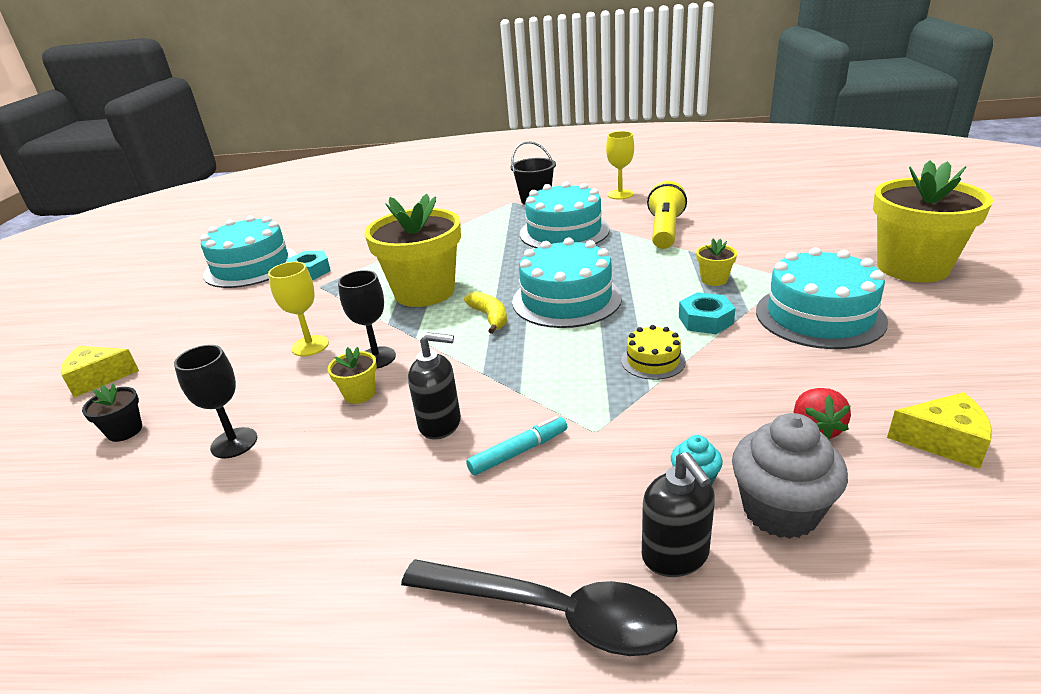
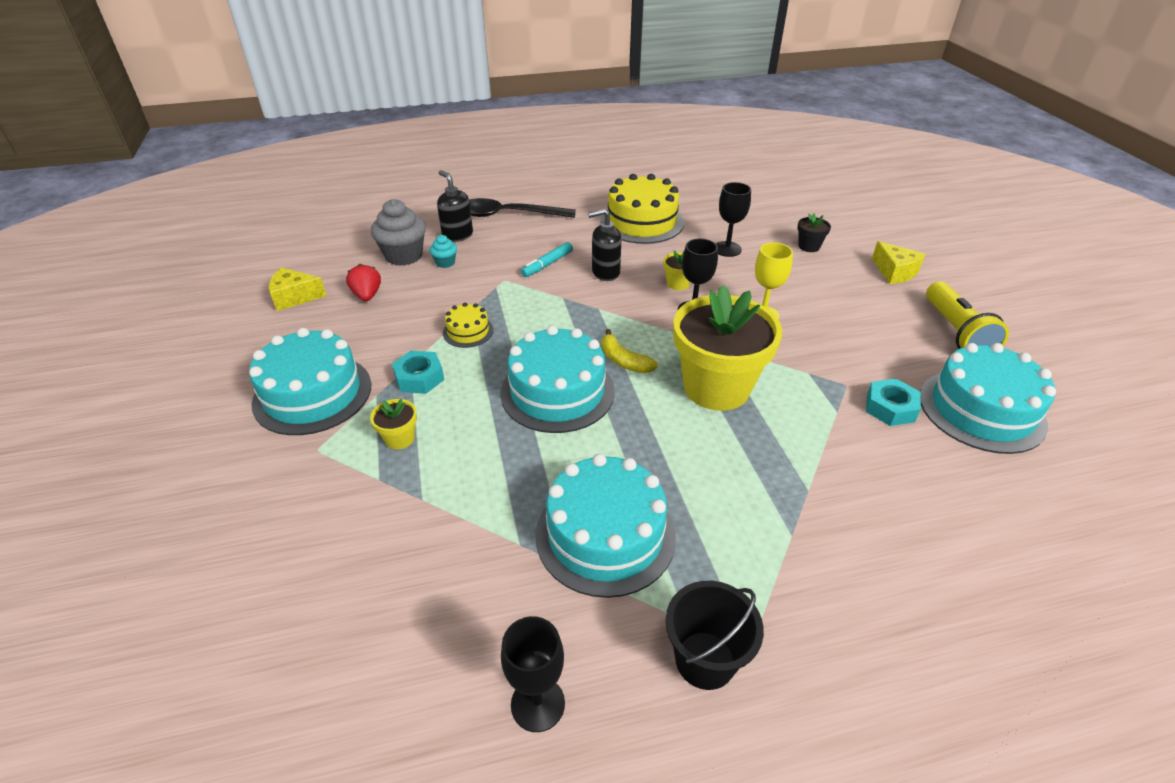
camera: 160 degrees right, 10 degrees up
yellow cheese [60,346,139,398] -> yellow cheese turned 90 degrees clockwise [872,241,925,284]
yellow goblet [606,131,634,199] -> black goblet [501,616,565,732]
yellow flashlight [647,181,687,249] -> yellow flashlight moved to [926,282,1009,349]
yellow flower pot [873,160,993,282] -> none
none -> yellow cake [600,174,684,244]

